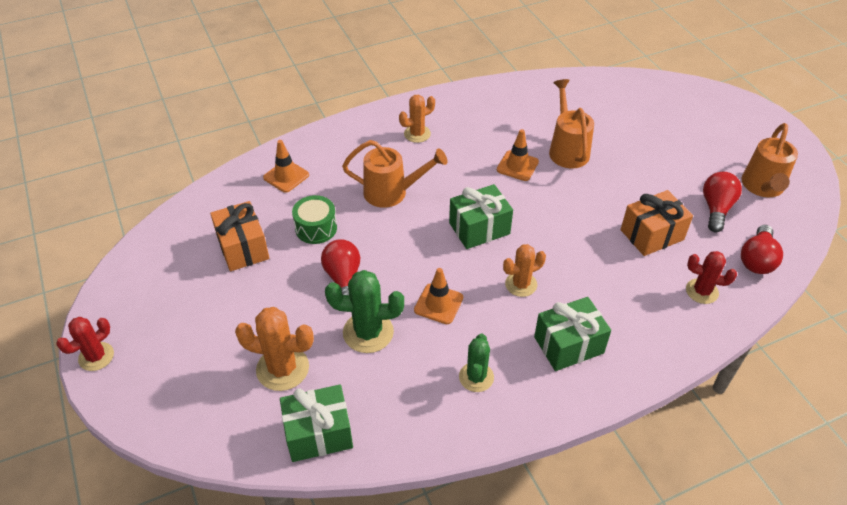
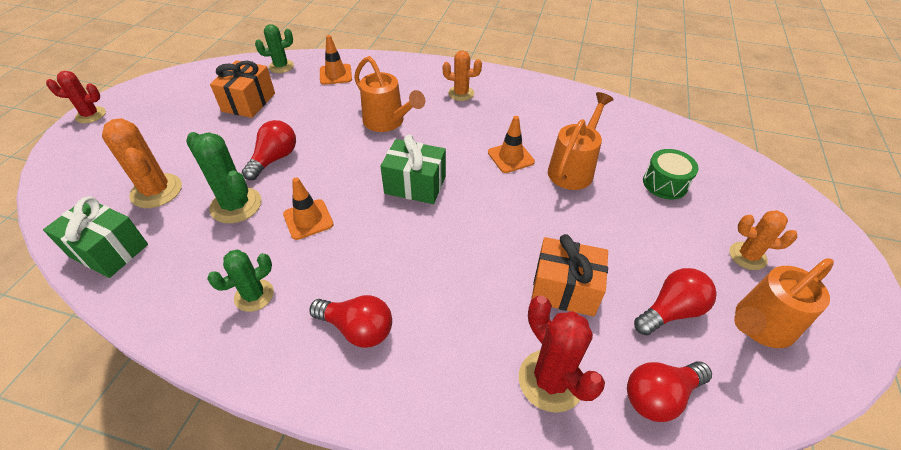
camera: 40 degrees right, 0 degrees up
green drum [292,195,337,244] -> green drum moved to [643,149,699,199]
orange cactus [503,244,546,297] -> orange cactus moved to [729,210,797,270]
green gift [534,297,611,371] -> red light bulb [309,295,392,348]
red cactus [686,251,737,304] -> red cactus [519,296,605,413], size x1.51
none -> green cactus [255,24,294,73]

